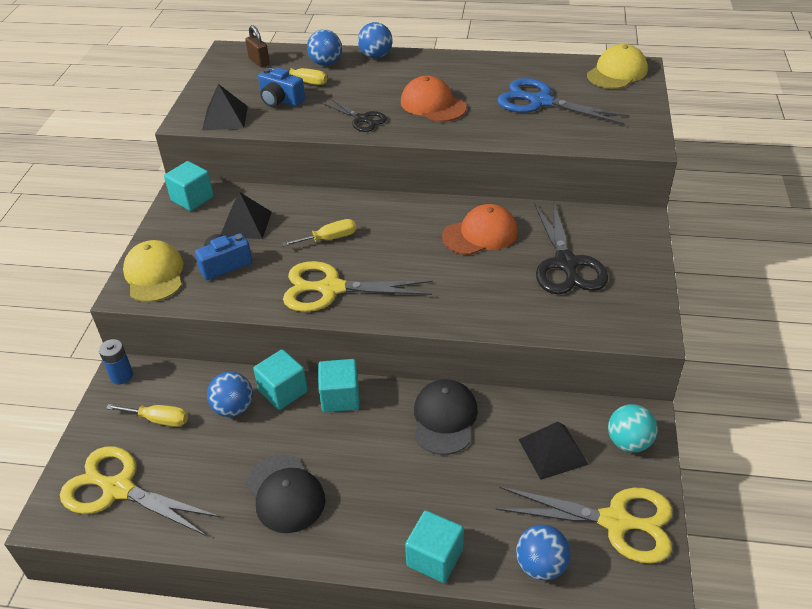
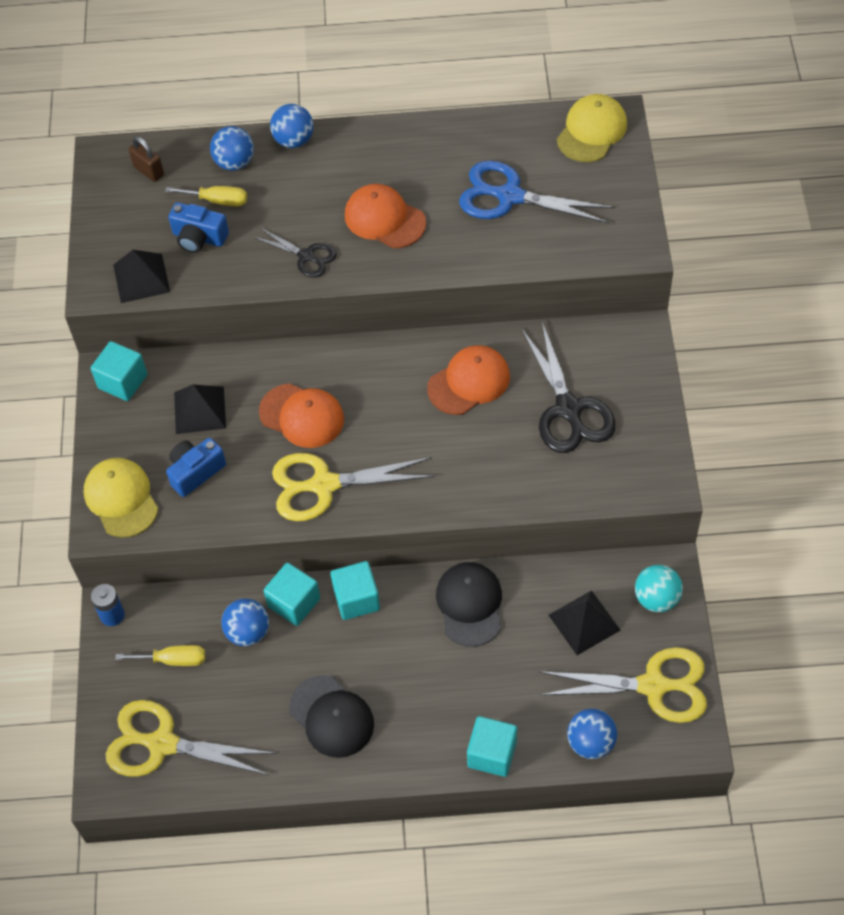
camera: 10 degrees left, 15 degrees up
yellow screwdriver [282,219,356,247] -> orange cap [259,383,344,448]

